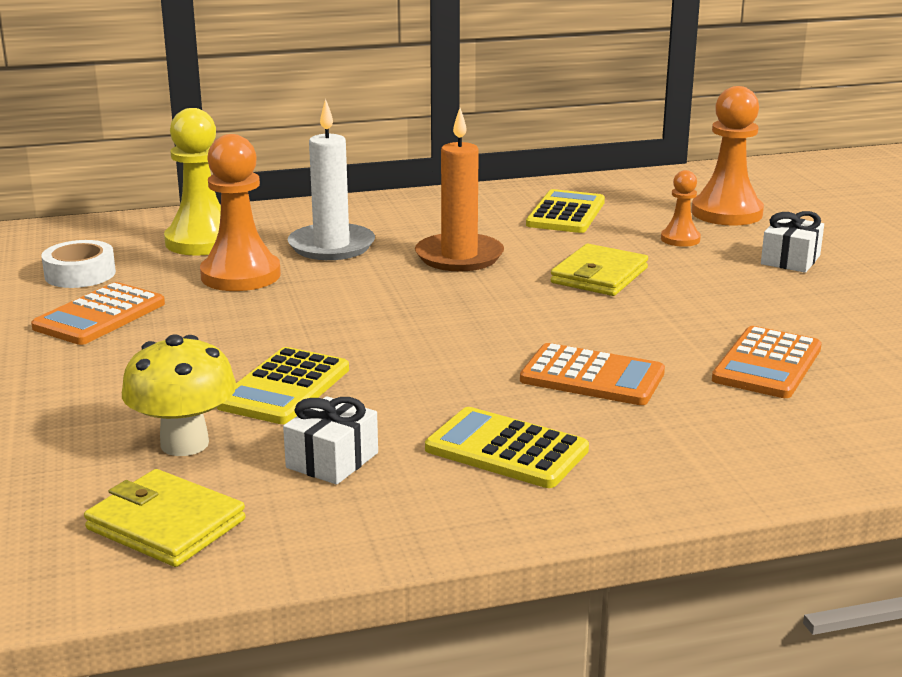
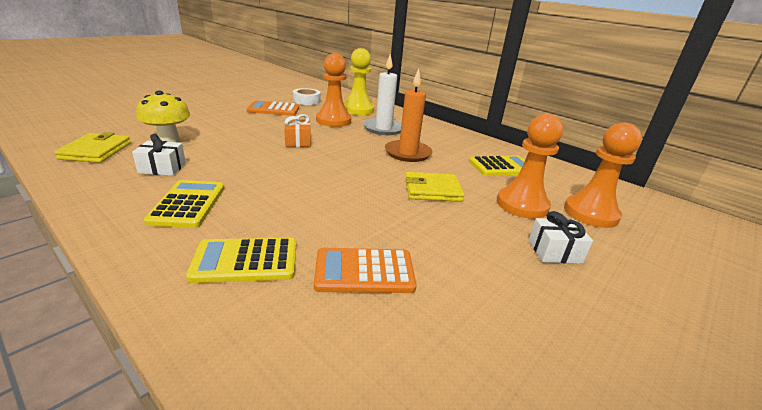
camera: 55 degrees right, 5 degrees up
yellow calculator [217,347,349,424] -> yellow calculator moved to [186,238,296,283]
orange calculator [520,343,665,405] -> none
orange pawn [661,170,701,247] -> orange pawn [497,114,563,219], size x1.89
none -> orange gift [284,114,311,147]

